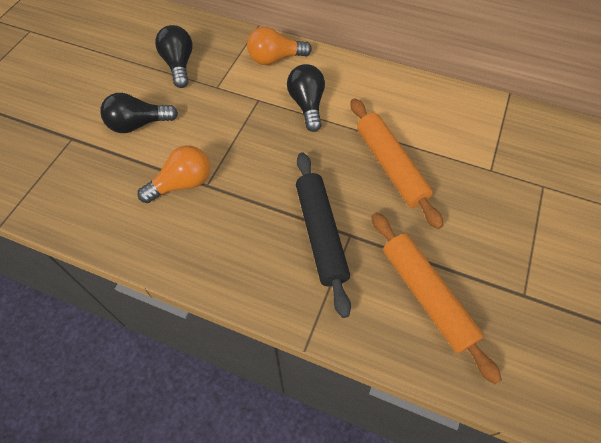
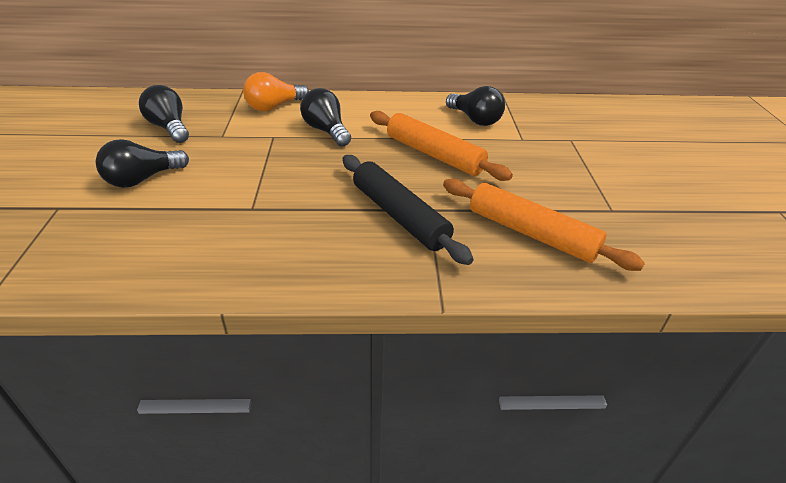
camera: 25 degrees left, 20 degrees down
orange light bulb [138,145,210,203] -> none
none -> black light bulb [446,86,505,126]

